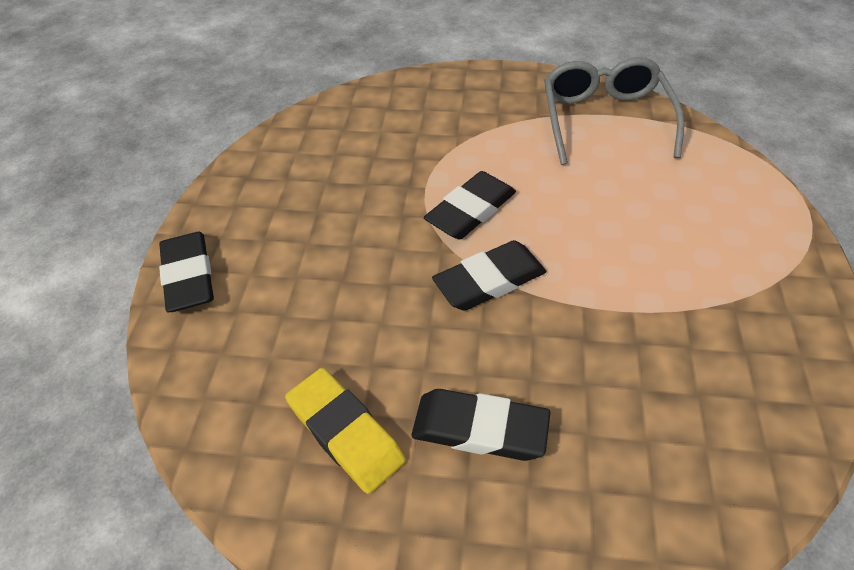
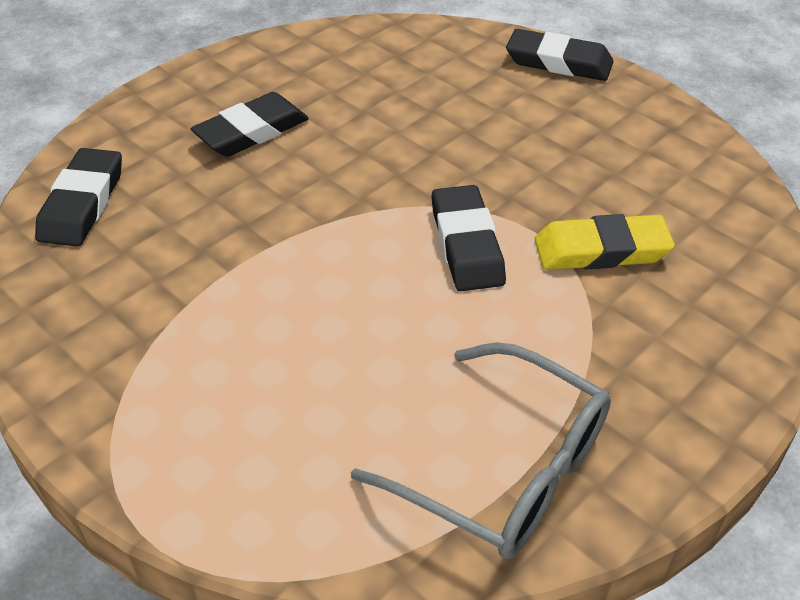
camera: 125 degrees right, 5 degrees down
yellow eraser [285,368,406,494] -> yellow eraser moved to [535,214,675,270]
black eraser [432,240,546,311] -> black eraser moved to [35,148,122,247]

